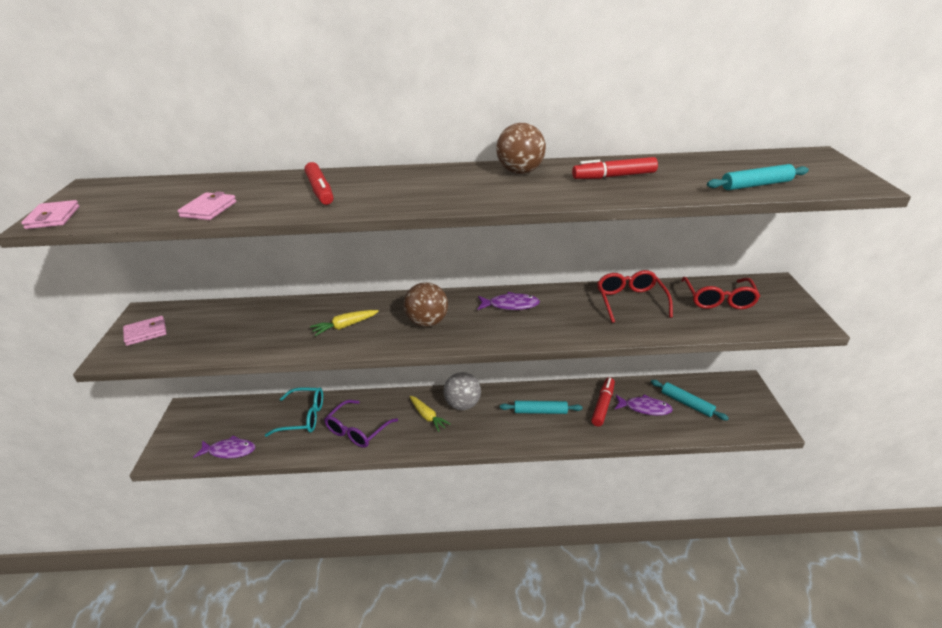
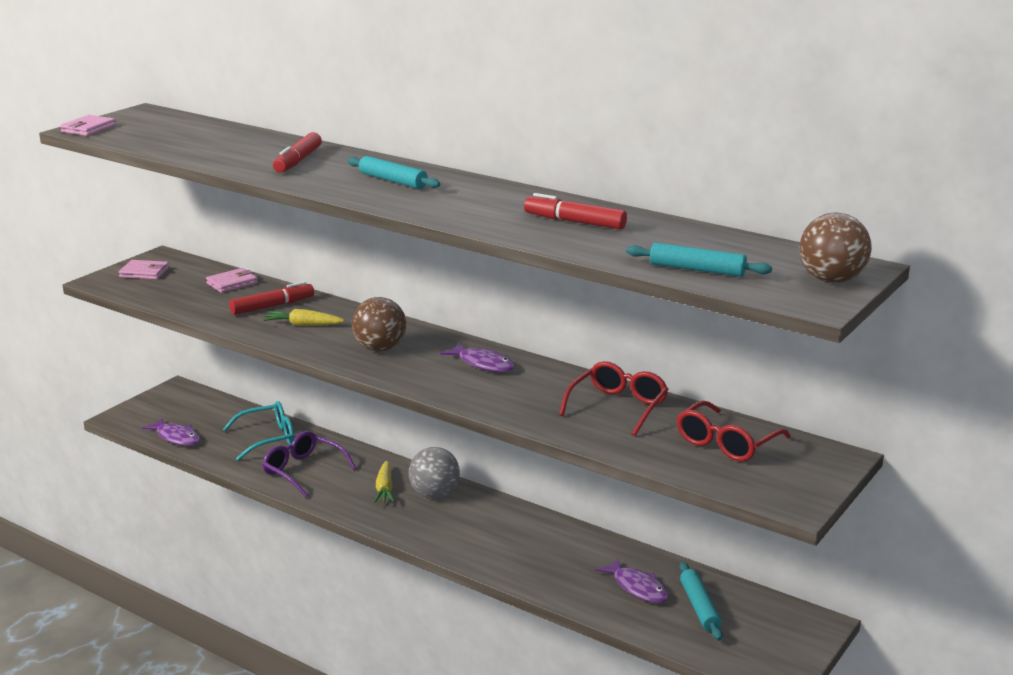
camera: 35 degrees right, 10 degrees down
pink wallet [177,191,237,220] -> pink wallet moved to [206,268,258,293]
turquoise glasses [265,387,323,437] -> turquoise glasses turned 60 degrees counterclockwise [223,401,295,461]
purple glasses [324,400,398,448] -> purple glasses turned 60 degrees clockwise [262,431,356,497]
brown ball [496,123,546,174] -> brown ball moved to [799,213,872,283]
turquoise rolling pin [500,401,583,414] -> turquoise rolling pin moved to [348,156,440,189]
red marker [591,377,615,427] -> red marker moved to [229,281,314,315]

